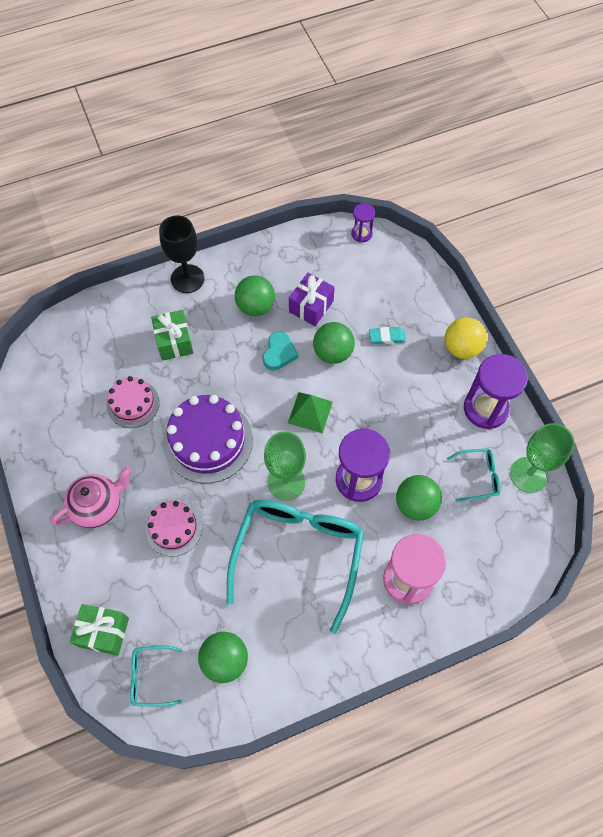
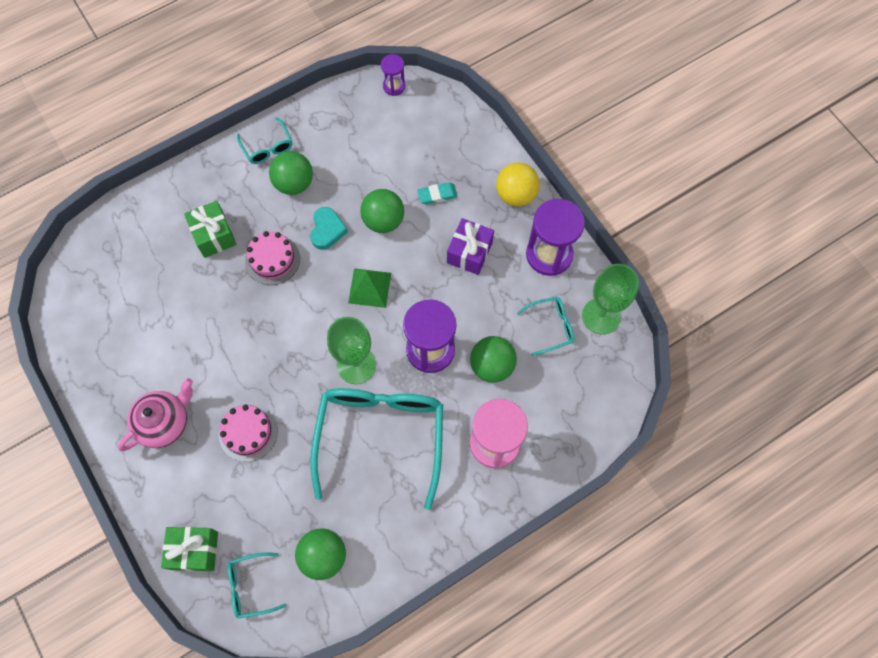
camera: 10 degrees left, 5 degrees up
pink cake [107,376,160,428] -> pink cake moved to [245,231,300,285]
black goblet [159,215,204,293] -> none
purple cake [163,395,253,483] -> none
purple gift [289,273,335,326] -> purple gift moved to [447,218,494,275]
none -> turquoise glasses [237,117,292,164]

